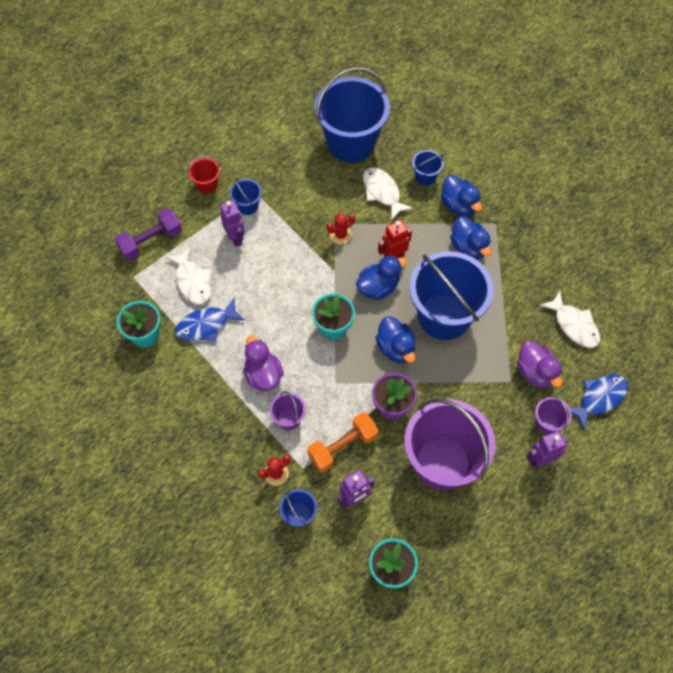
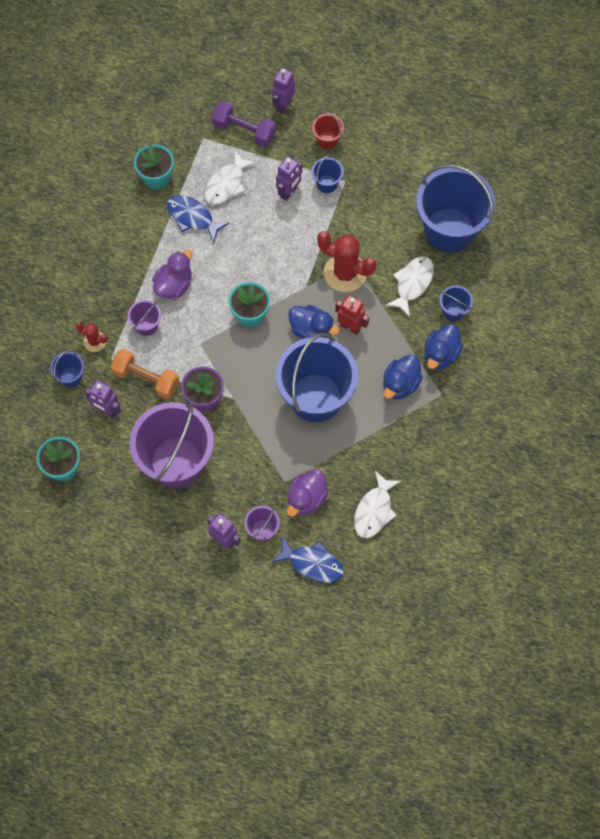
camera: 60 degrees right, 5 degrees up
red cactus [327,214,355,244] -> red cactus [317,231,377,292], size x1.94
blue duck [376,317,415,363] -> none
none -> purple robot [272,68,295,114]

